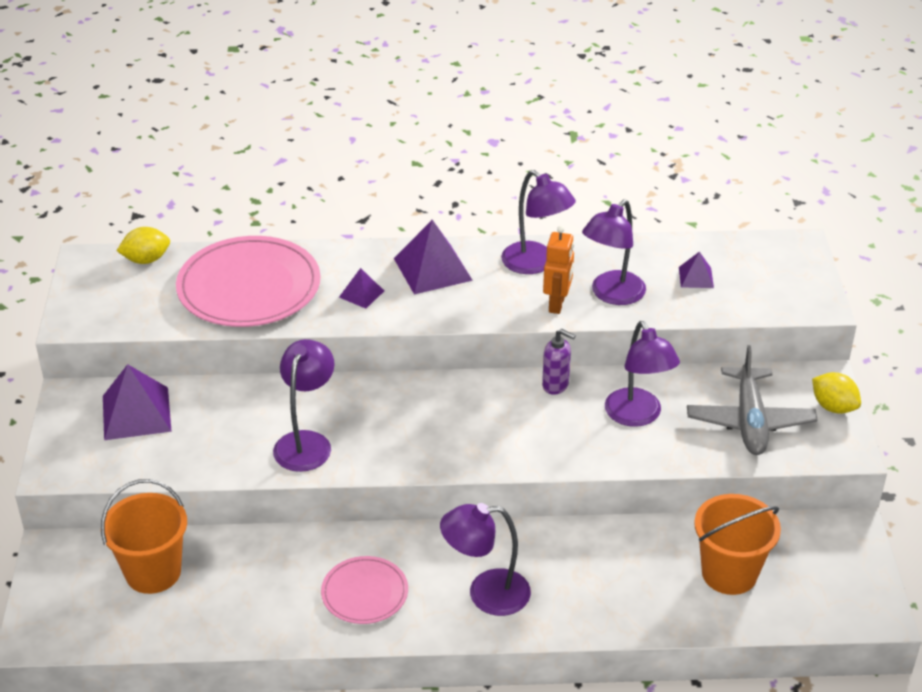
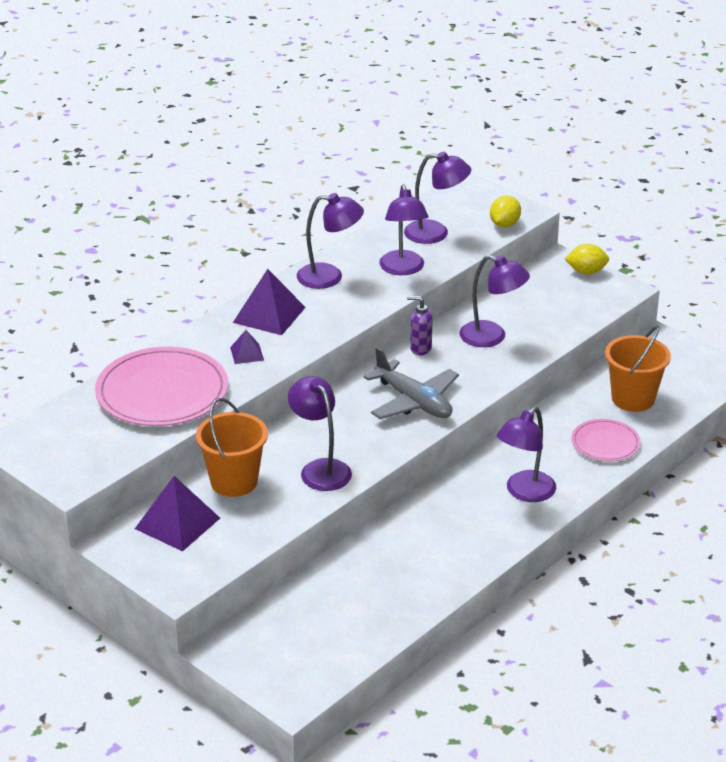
camera: 45 degrees left, 5 degrees down
orange bucket [101,479,187,594] -> orange bucket moved to [196,398,268,497]
yellow lemon [117,227,170,264] -> yellow lemon moved to [490,195,521,227]
pink plate [321,556,408,624] -> pink plate moved to [572,419,641,462]
purple soap dispenser [542,329,576,395] -> purple soap dispenser turned 150 degrees counterclockwise [407,296,433,355]
orange robot [543,226,574,314] -> none
purple pyramid [679,252,714,288] -> purple lamp [404,152,471,244]
grey plane [687,345,817,455] -> grey plane moved to [363,347,459,419]

